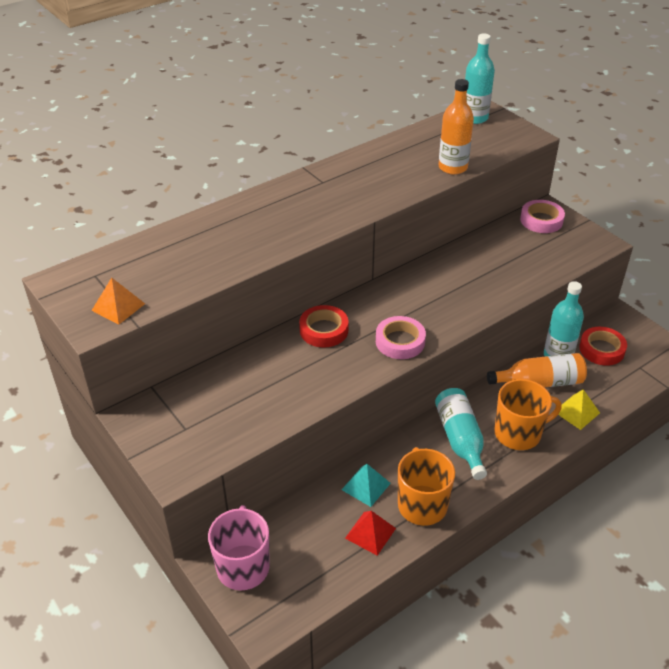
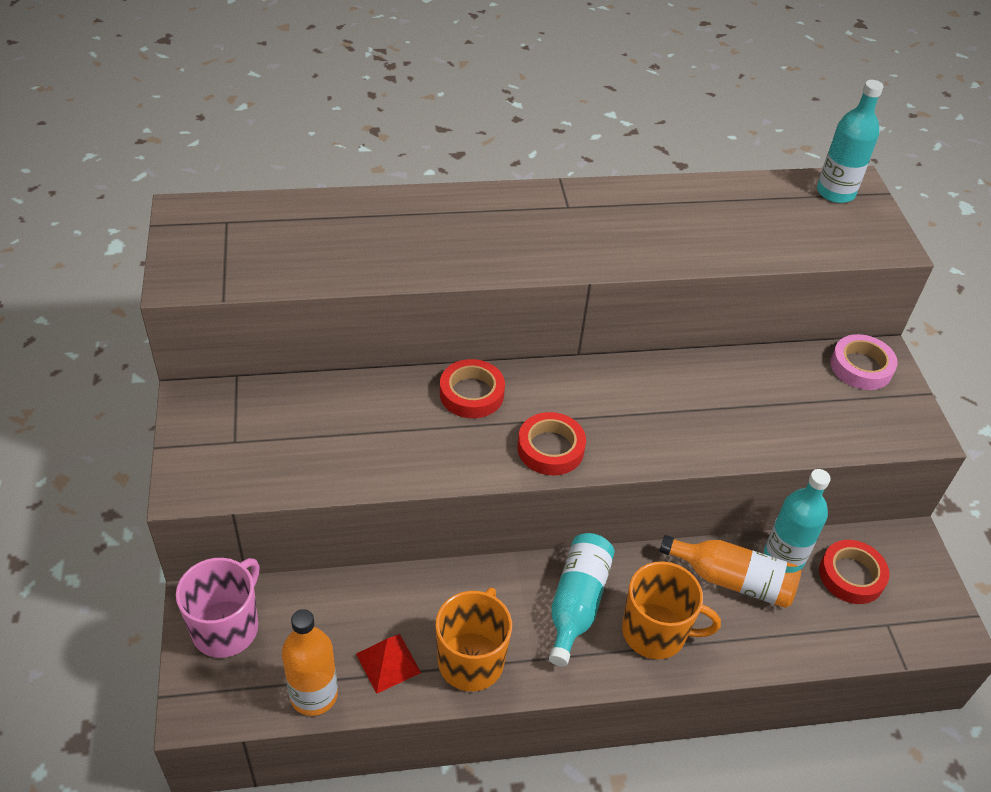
camera: 25 degrees right, 5 degrees up
orange pyramid [91,278,145,325] -> none
turquoise pyramid [342,464,391,507] -> none
pink tape [376,316,426,359] -> red tape [517,412,586,475]
orange bottle [439,79,474,174] -> orange bottle moved to [282,609,338,716]
yellow pyramid [558,389,600,430] -> none

